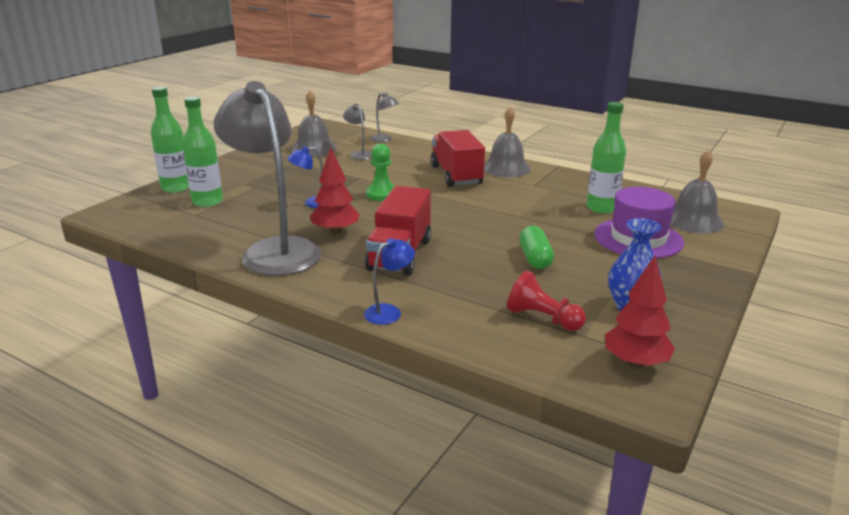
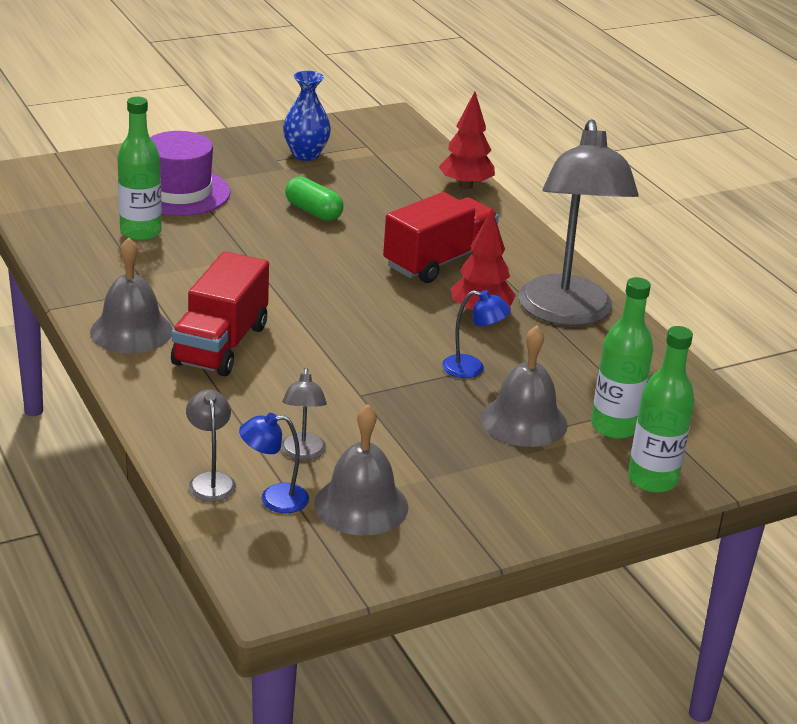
camera: 150 degrees left, 5 degrees up
blue lamp [364,238,415,325] -> blue lamp moved to [239,413,309,513]
green pawn [366,144,394,201] -> none
red pawn [507,271,586,331] -> none
green capsule [519,226,554,269] -> green capsule turned 75 degrees counterclockwise [285,176,343,221]
red tree [605,256,675,368] -> red tree moved to [439,91,495,189]
grey bell [670,150,724,234] -> grey bell moved to [481,325,568,447]

